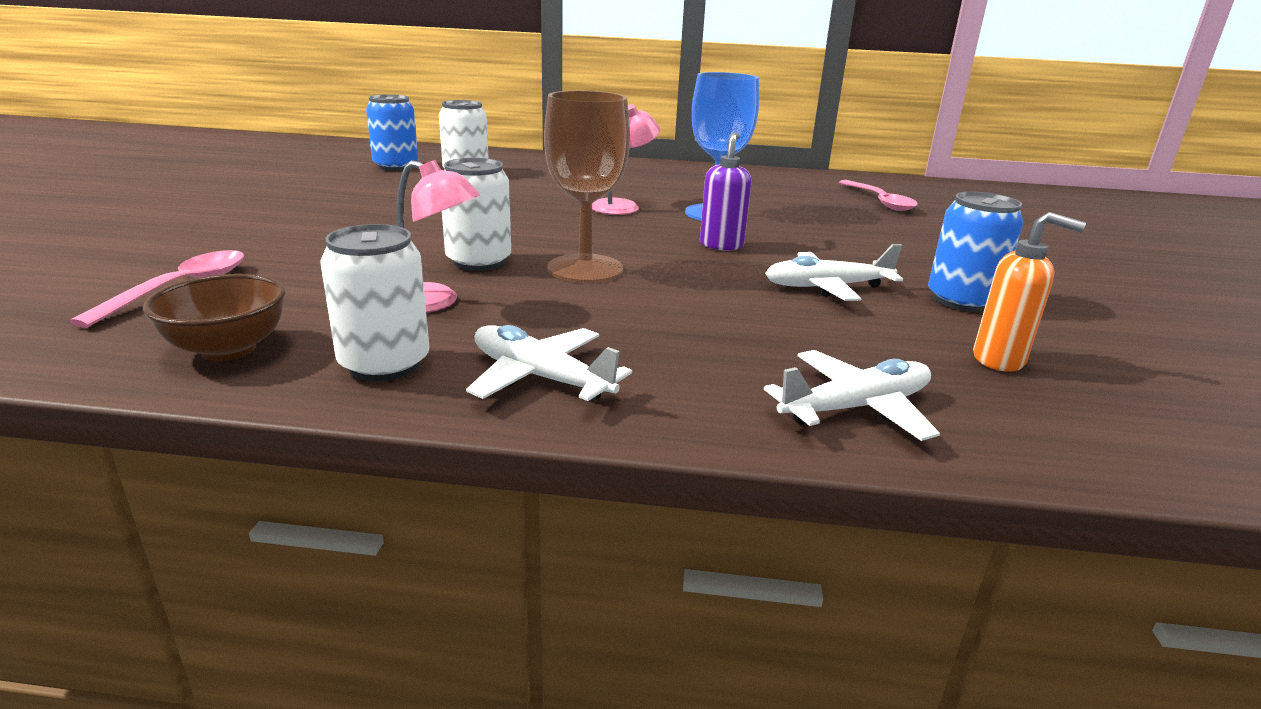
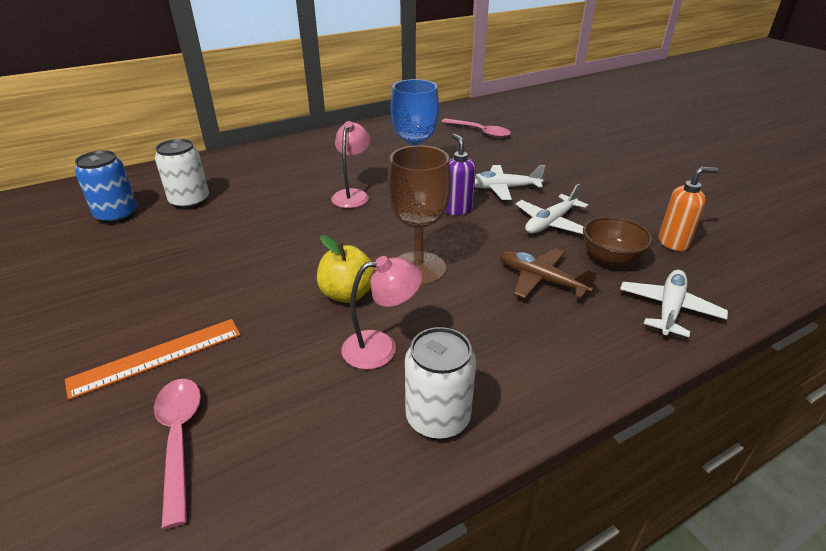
camera: 35 degrees left, 10 degrees up
brown bowl [143,274,285,361] -> brown bowl moved to [583,217,653,267]
white can [442,158,511,271] -> yellow apple [317,235,375,303]
white plane [466,325,632,401] -> white plane moved to [475,165,545,200]
blue can [928,192,1024,312] -> none
none -> orange ruler [65,319,240,400]
none -> brown plane [500,248,597,298]

